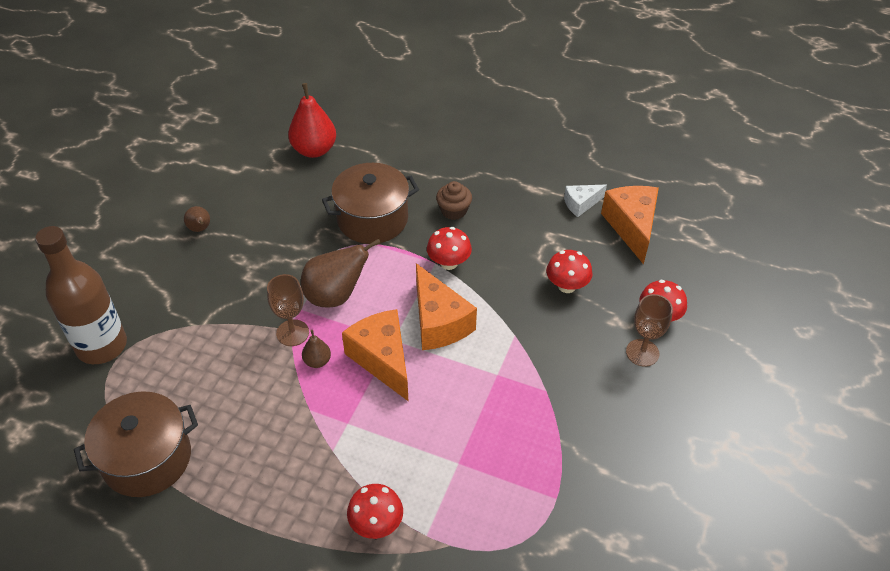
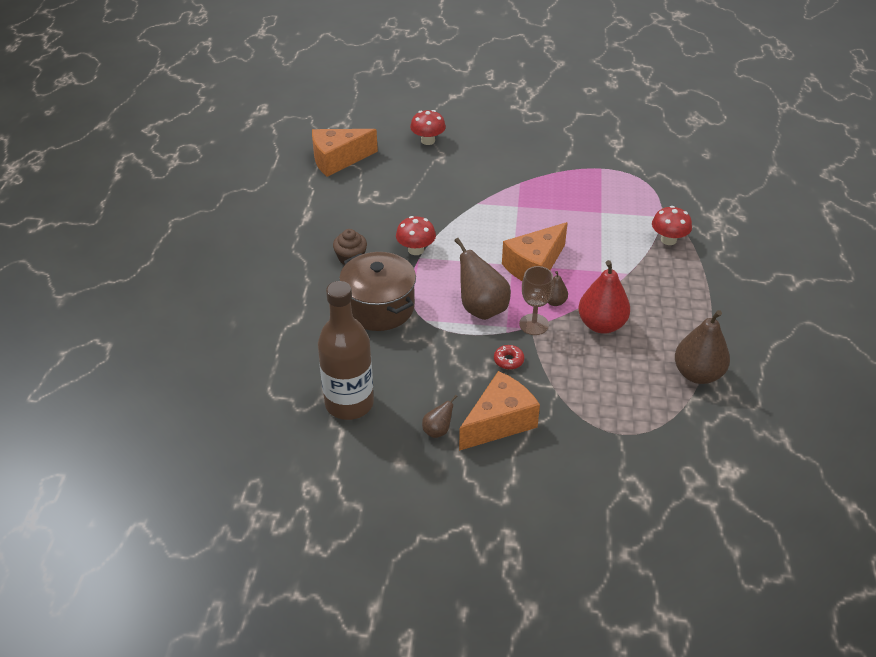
camera: 105 degrees left, 5 degrees down
brown bottle [35,226,127,364] -> brown bottle moved to [318,281,374,420]
brown pot [74,392,198,497] -> brown pear [675,310,730,384]
red pear [288,83,336,158] -> red pear moved to [578,260,630,334]
orange cheese [416,263,477,350] -> orange cheese moved to [459,371,540,451]
red mushroom [546,250,593,293] -> none
white cheese [564,185,607,217] -> none
brown goblet [626,294,673,367] -> none
none -> red donut [494,345,524,370]

